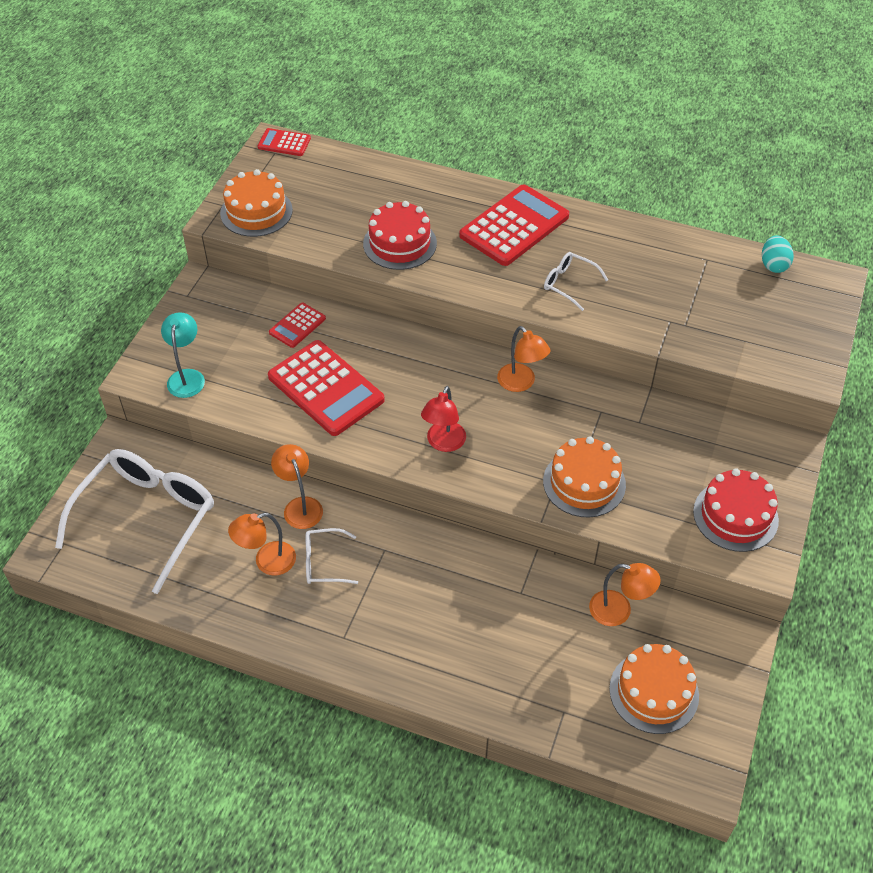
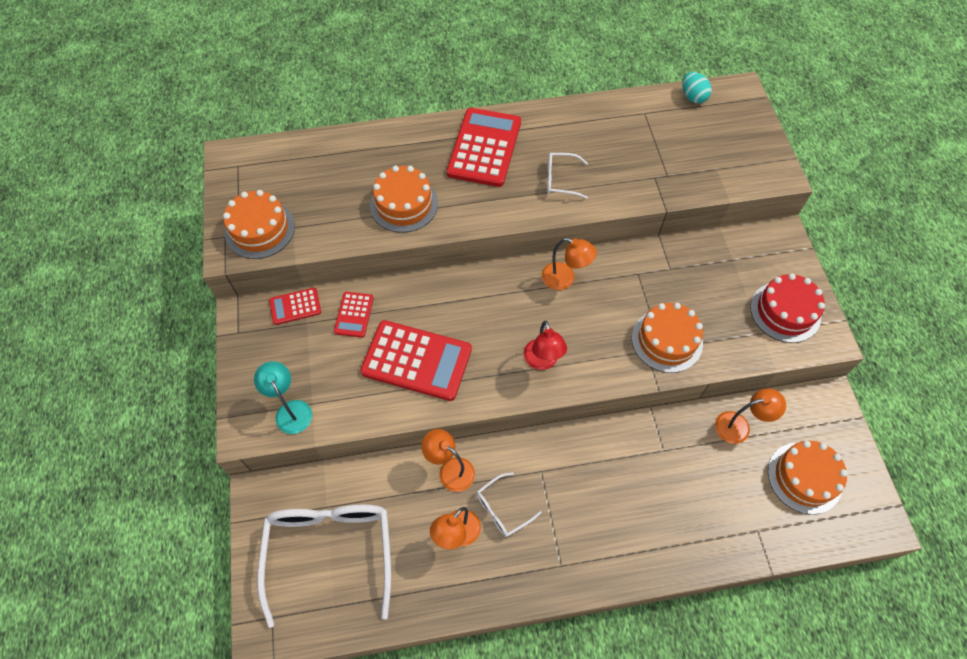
camera: 30 degrees left, 10 degrees up
red calculator [257,128,311,156] -> red calculator moved to [269,288,321,325]
red cake [363,201,437,270] -> orange cake [370,166,438,233]

